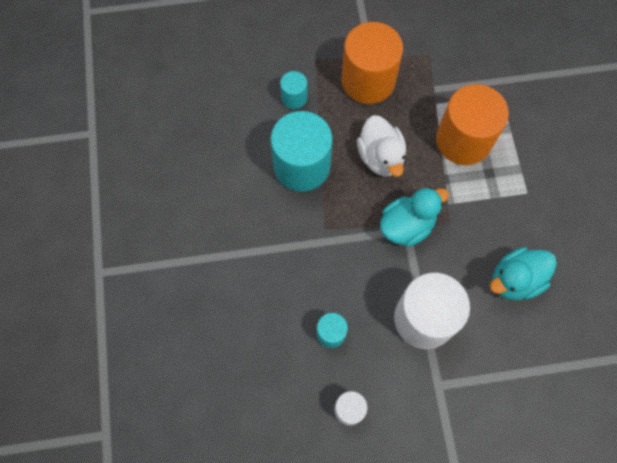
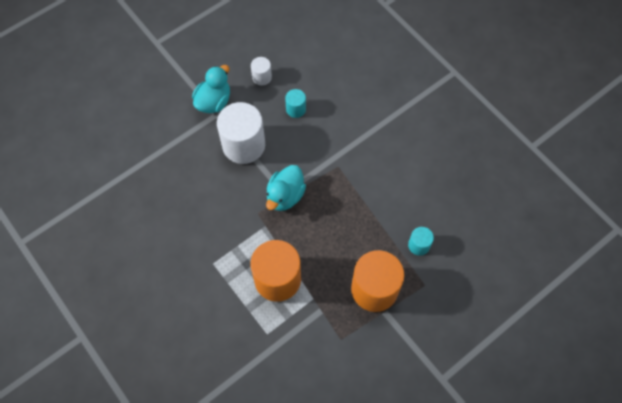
camera: 150 degrees right, 5 degrees down
turquoise cylinder [271,111,332,191] -> none
white duck [357,115,406,177] -> none
turquoise duck [490,247,557,300] -> turquoise duck moved to [192,65,230,113]

